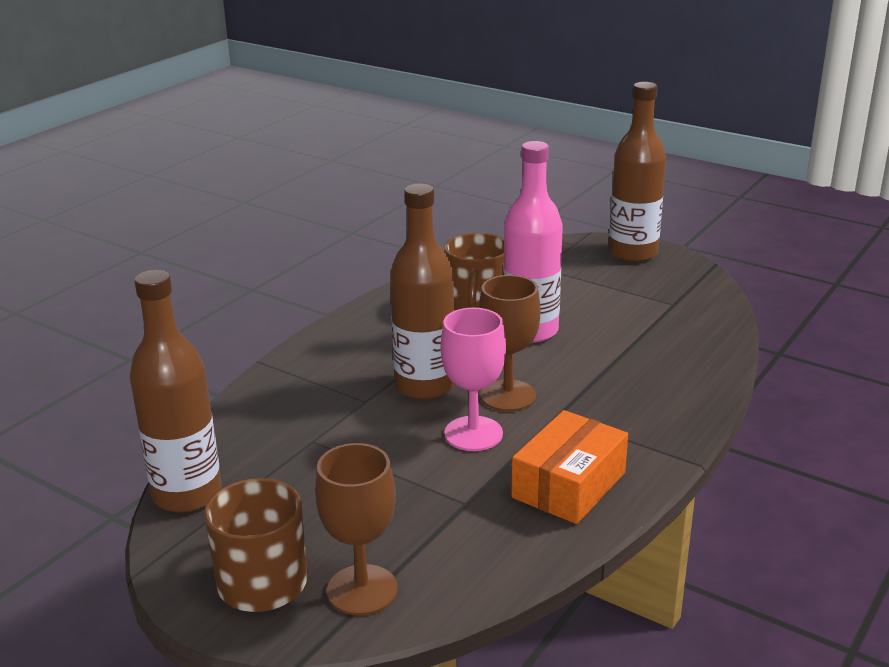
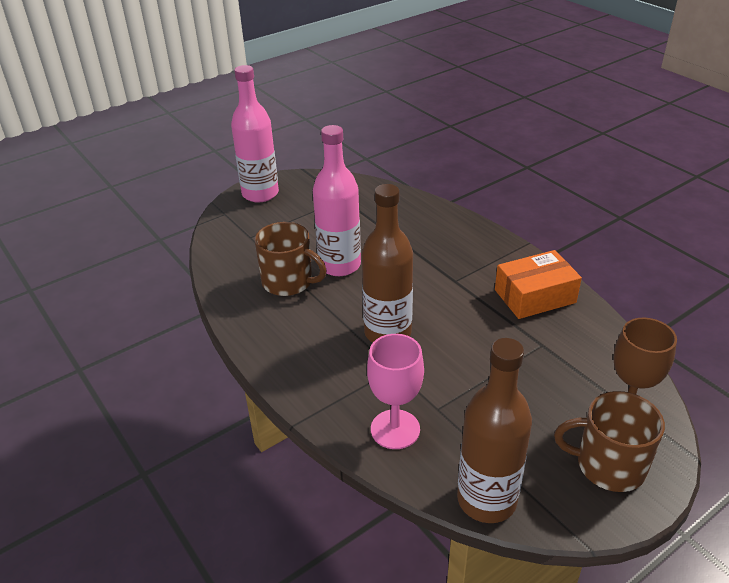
camera: 70 degrees left, 10 degrees up
pink goblet [441,308,506,451] -> pink goblet moved to [367,334,424,449]
brown goblet [479,275,540,412] -> none
orange box [511,410,628,524] -> orange box turned 75 degrees counterclockwise [495,250,582,319]
brown bottle [609,82,666,262] -> pink bottle [231,65,279,202]

